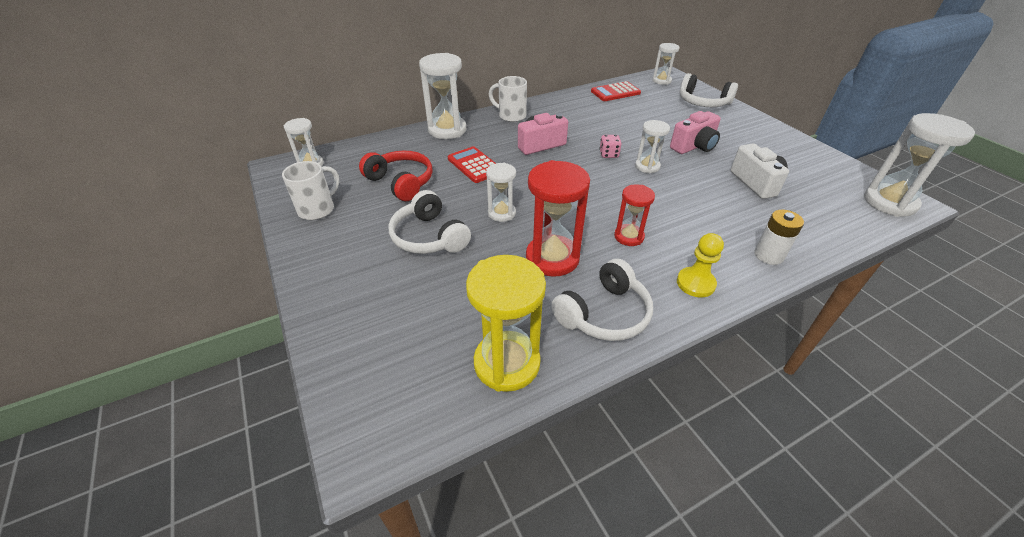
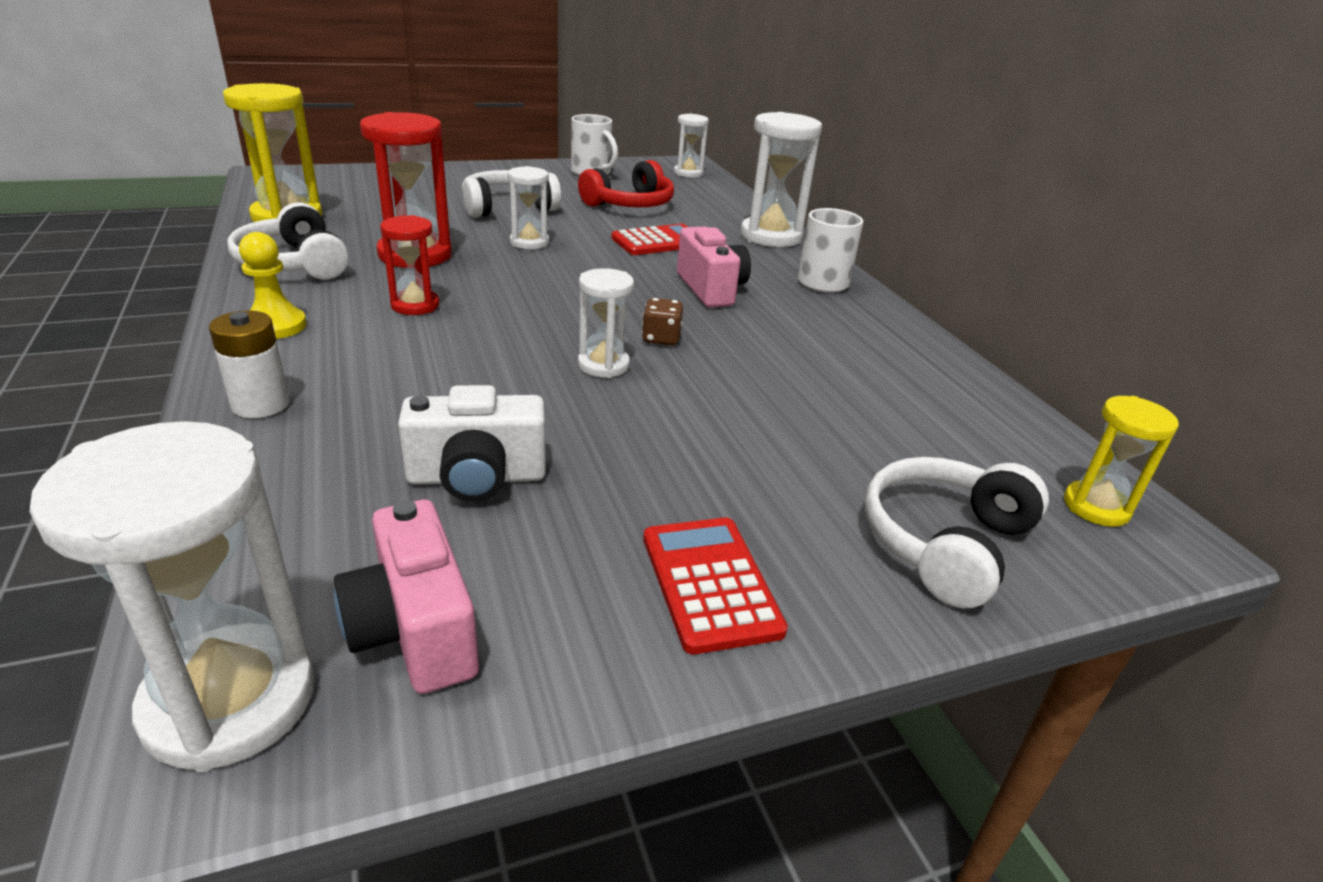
camera: 95 degrees right, 10 degrees down
red calculator [591,81,641,101] -> red calculator moved to [643,517,788,654]
pink dice [599,135,621,158] -> brown dice [642,298,683,345]
white hourglass [652,43,679,85] -> yellow hourglass [1064,396,1179,527]
pink camera [670,111,721,154] -> pink camera moved to [334,500,479,694]

